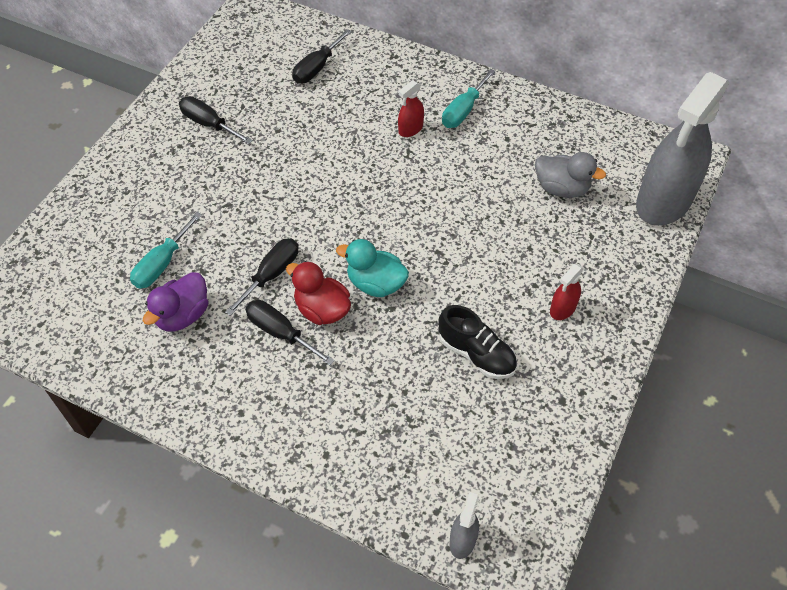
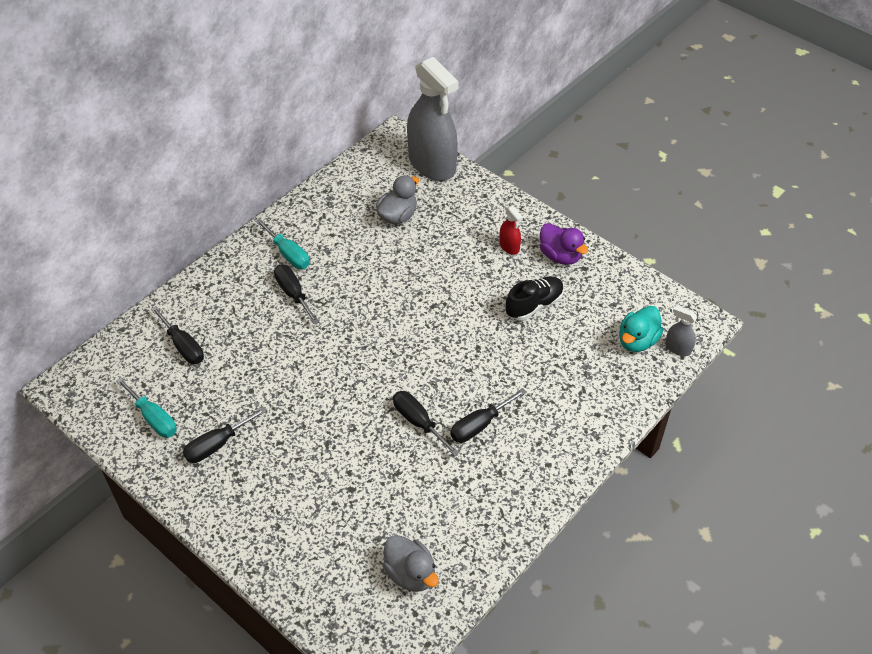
camera: 75 degrees left, 5 degrees down
turquoise screwdriver [130,212,202,289] -> turquoise screwdriver moved to [116,377,177,438]
purple duck [143,272,208,332] -> purple duck moved to [540,223,588,265]
red duck [286,261,351,325] -> none
turquoise duck [336,239,409,297] -> turquoise duck moved to [619,306,664,352]
red spray bottle [398,80,424,137] -> black screwdriver [274,264,319,325]
none -> grey duck [382,535,439,592]

